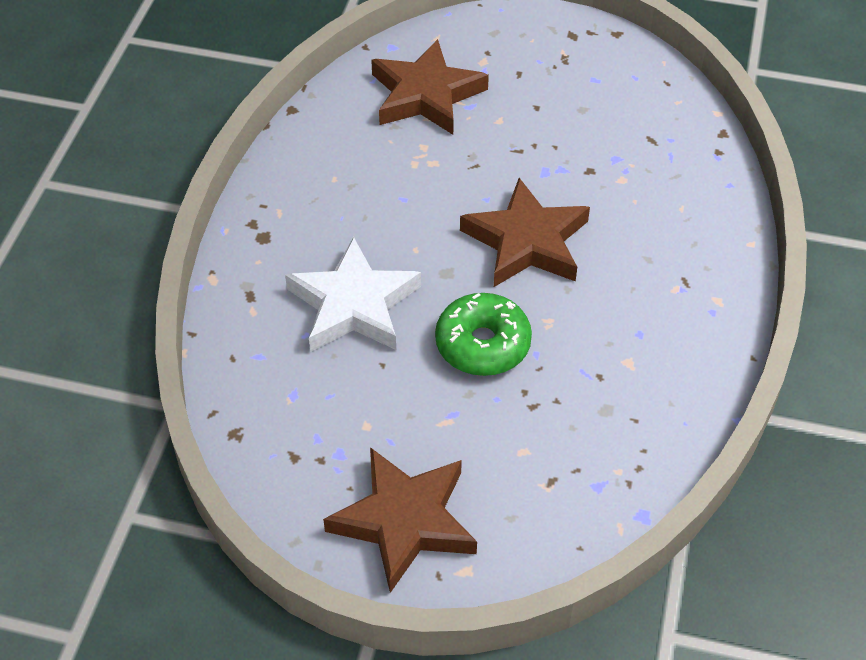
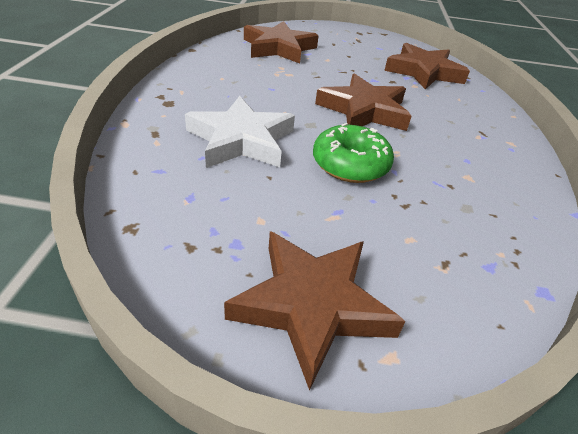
camera: 10 degrees left, 10 degrees down
none -> brown star [384,43,470,89]

